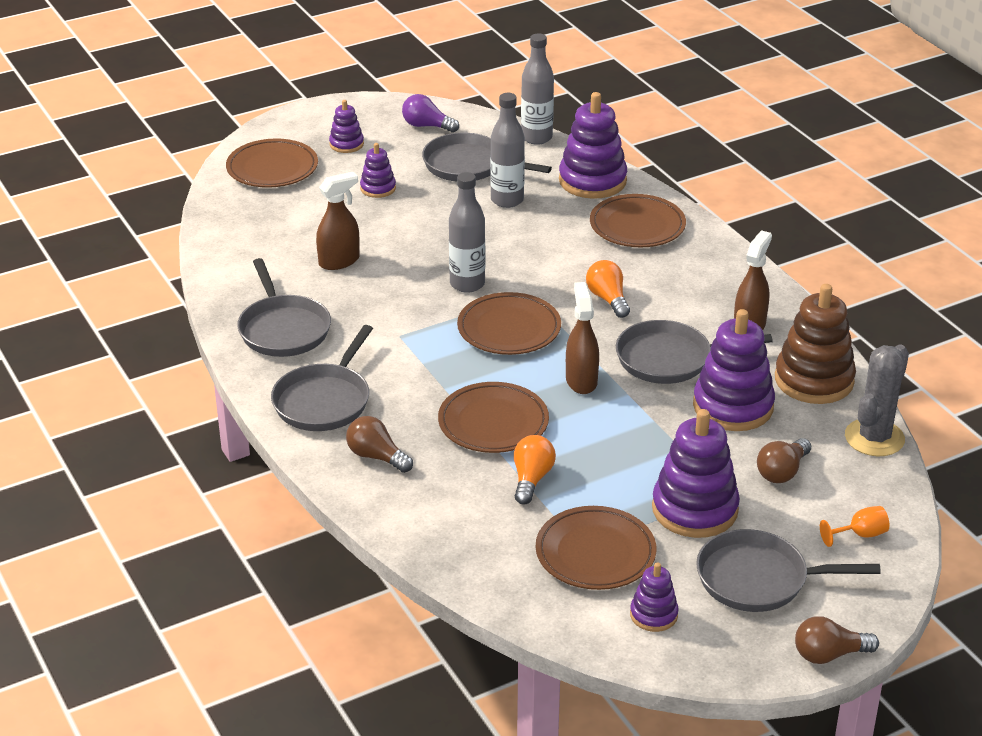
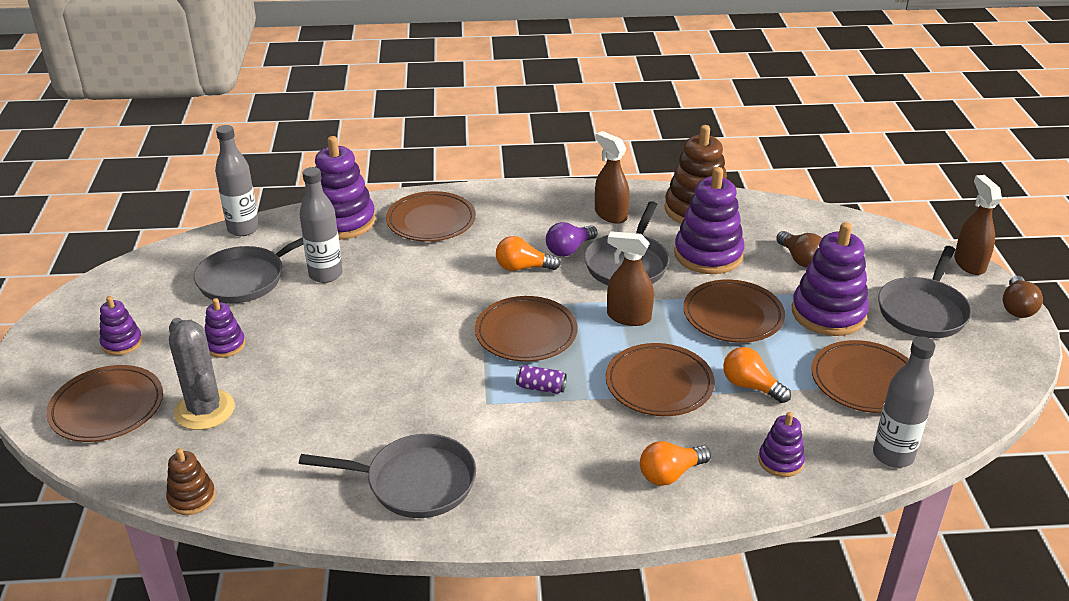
camera: 65 degrees left, 0 degrees up
grey pan [271,325,373,431] -> none
brown spray bottle [316,172,360,270] -> brown spray bottle moved to [954,175,1002,275]
brown light bulb [346,416,413,473] -> orange light bulb [640,441,711,486]
purple light bulb [402,94,459,133] -> purple light bulb moved to [546,222,598,257]
grey bottle [449,172,485,293] -> grey bottle moved to [873,337,936,468]
purple stacking toy [630,562,679,632] -> purple stacking toy moved to [758,412,805,477]
orange goblet [820,506,889,547] -> none
grey cactus [845,345,909,456] -> grey cactus moved to [169,318,235,430]
none -> brown stacking toy [166,448,216,515]
none -> purple can [516,365,567,394]
none -> brown plate [683,280,785,343]

